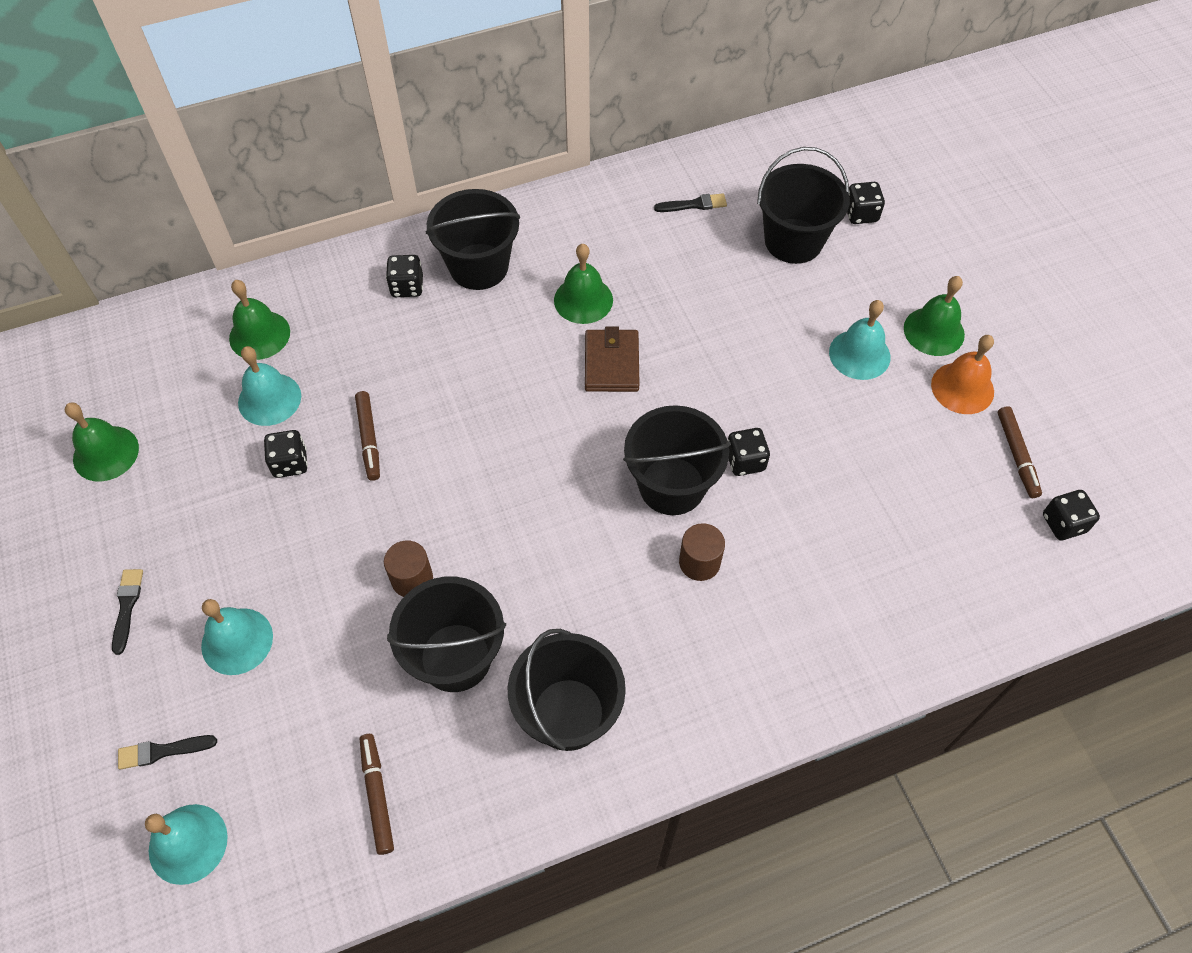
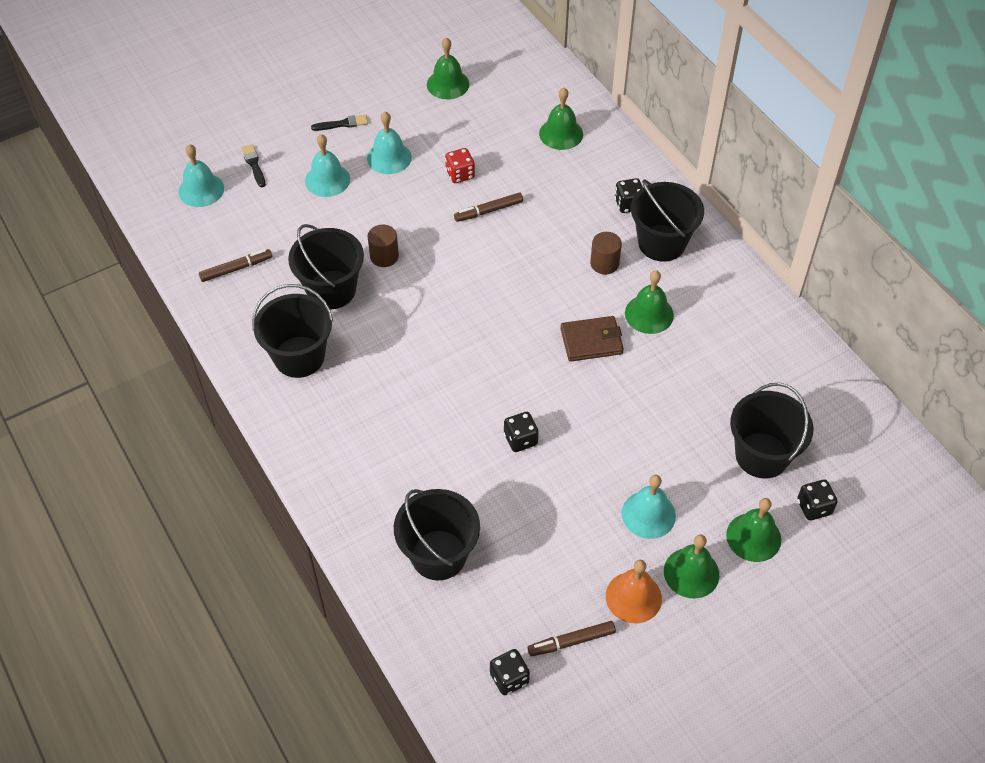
camera: 80 degrees right, 5 degrees down
turquoise bell [238,346,301,426] -> turquoise bell moved to [367,112,412,174]
black dice [264,430,308,478] -> red dice [445,148,475,183]
black bucket [623,405,731,515] -> black bucket moved to [394,489,480,581]
black brush [654,193,727,212] -> none
brown cylinder [679,523,725,581] -> brown cylinder moved to [590,232,622,274]
none -> green bell [726,498,781,562]

